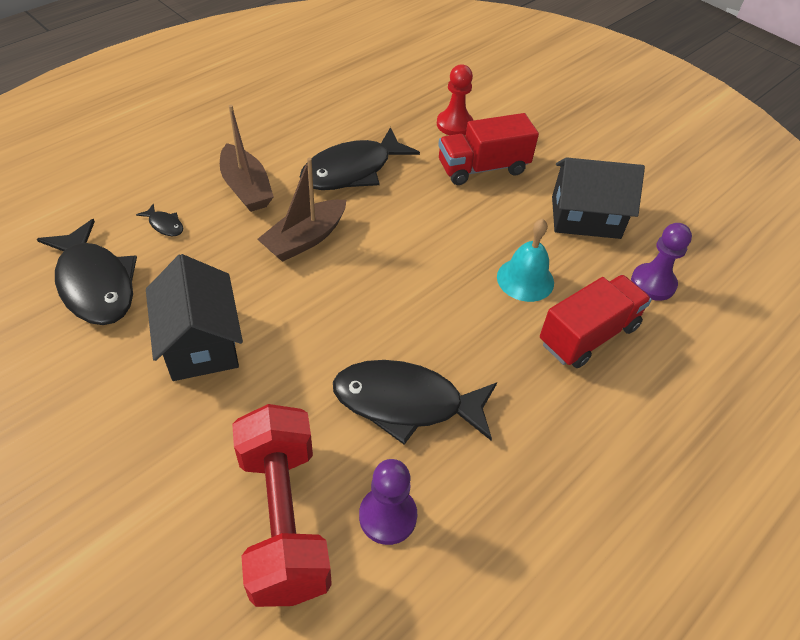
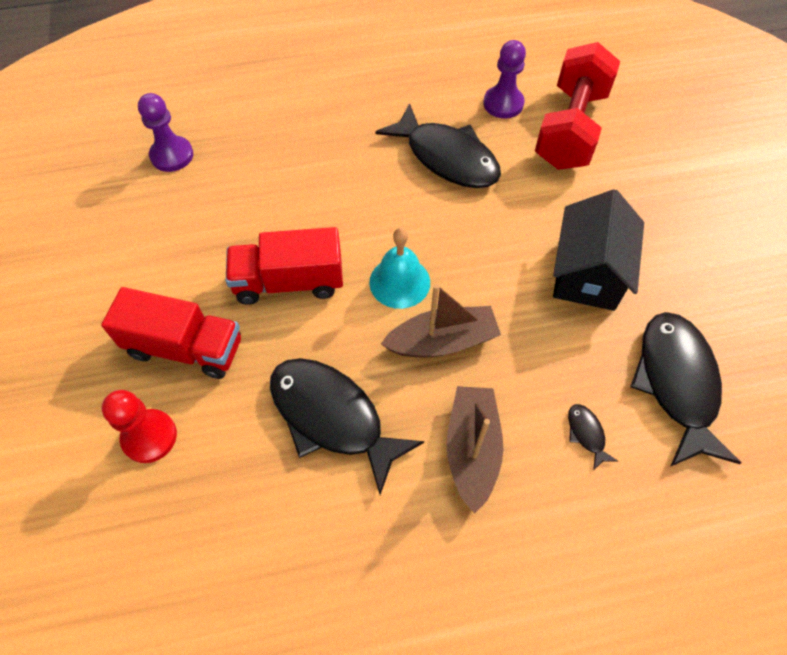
camera: 145 degrees left, 10 degrees up
black fish [300,127,420,190] -> black fish turned 135 degrees counterclockwise [270,358,424,495]
turquoise bell [497,219,554,302] -> turquoise bell moved to [369,228,430,309]
red truck [540,275,652,368] -> red truck moved to [226,227,343,305]
black house [552,157,645,239] -> none

